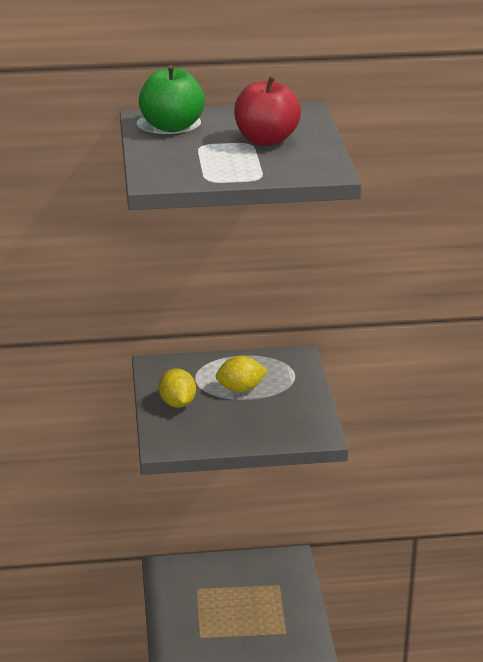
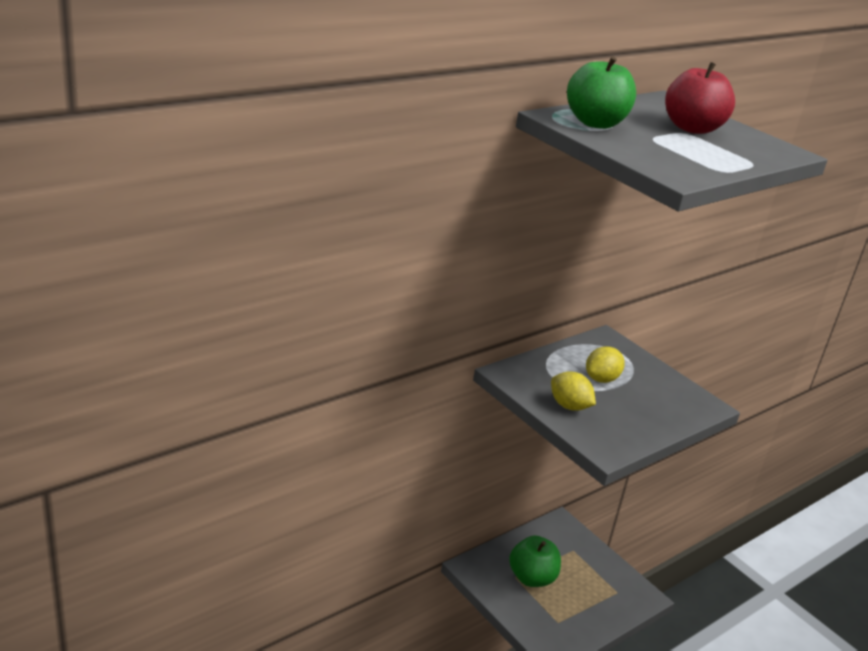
camera: 35 degrees left, 0 degrees up
none -> green apple [509,535,561,587]

